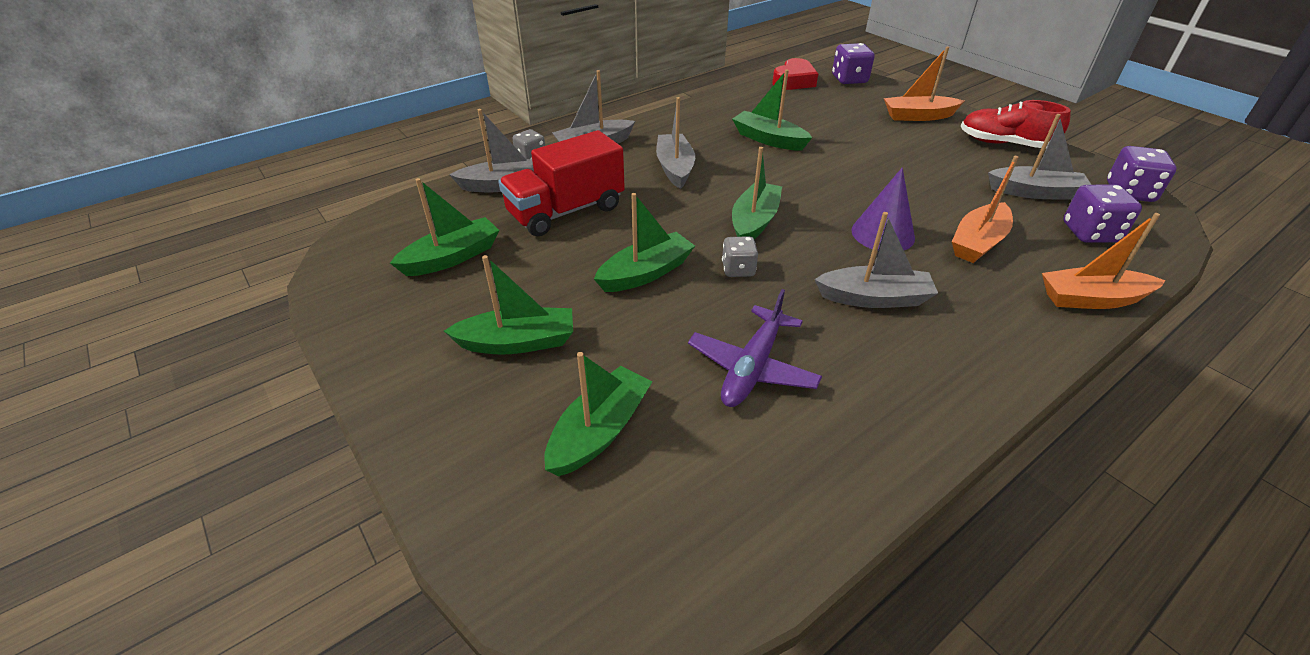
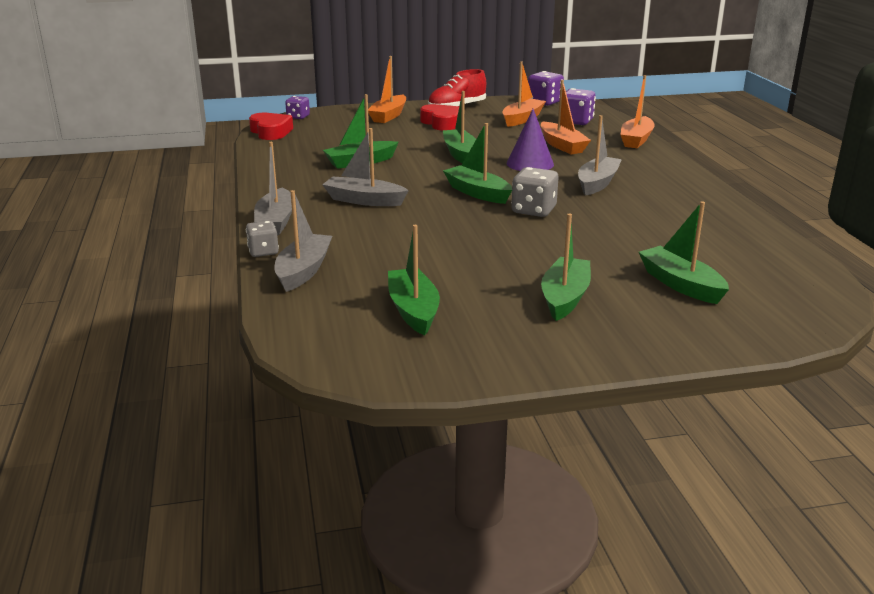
camera: 65 degrees left, 15 degrees down
red truck [498,130,625,236] -> none
green boat [594,193,695,292] -> green boat moved to [443,91,476,163]
purple plane [688,289,822,407] -> none
grey dice [722,236,758,277] -> grey dice [511,167,559,217], size x1.54
purple dice [832,43,875,84] -> purple dice [285,96,310,119], size x0.65
grey boat [988,114,1092,200] -> orange boat [502,62,546,127]
none -> red heart [420,104,459,130]

